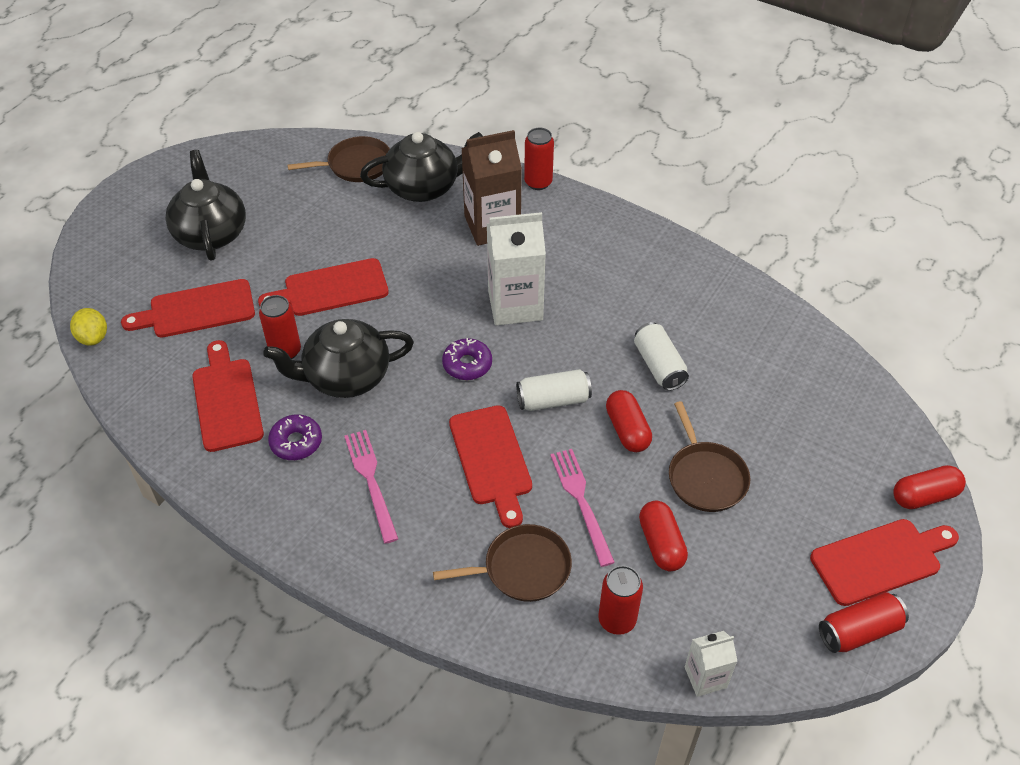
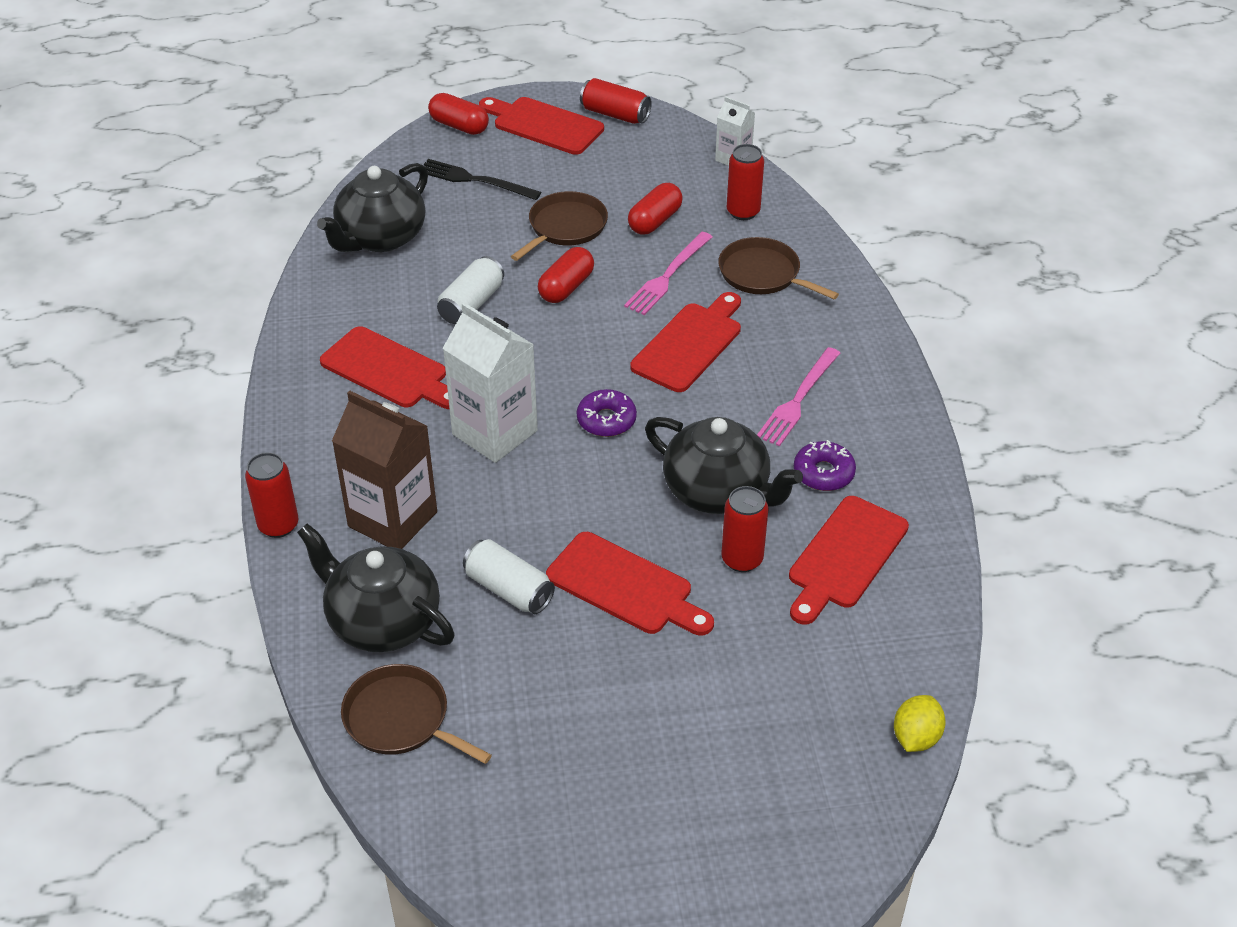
camera: 130 degrees left, 5 degrees down
red cutting board [121,279,255,338] -> red cutting board moved to [320,326,449,409]
black teapot [166,150,246,260] -> black teapot moved to [317,163,428,252]
white can [516,369,592,411] -> white can moved to [463,539,555,614]
none -> black fork [424,159,541,200]

